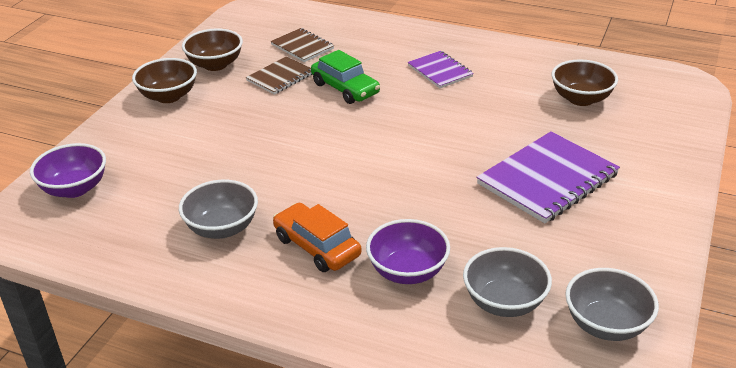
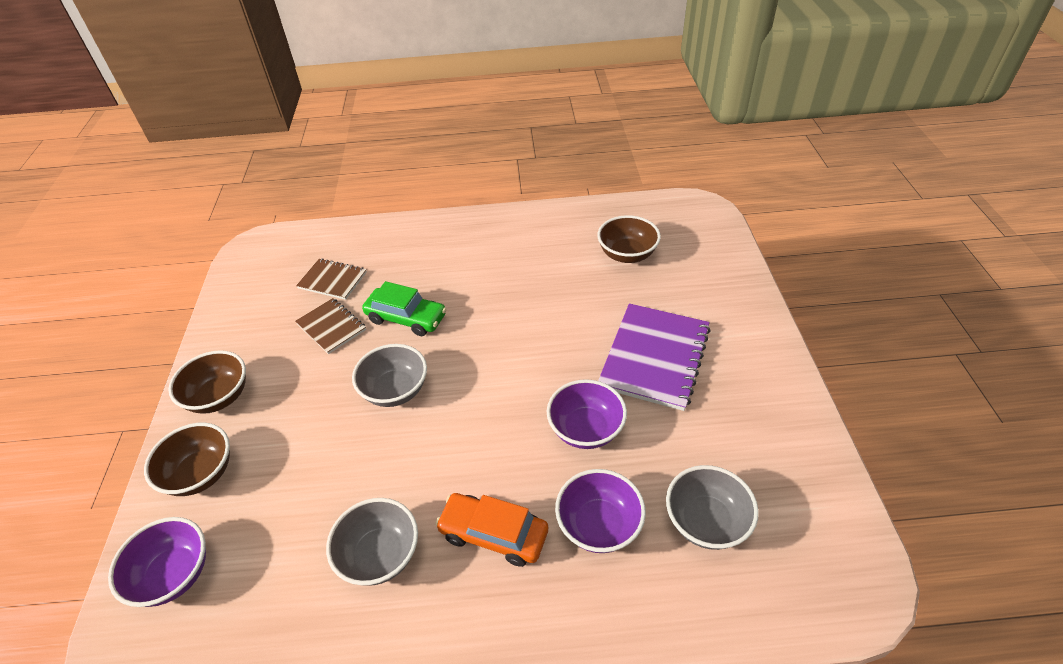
camera: 25 degrees left, 10 degrees up
brown bowl [182,28,243,71] -> brown bowl moved to [144,423,230,496]
brown notebook [246,56,312,95] -> brown notebook turned 60 degrees counterclockwise [295,298,366,354]
purple notebook [407,51,474,88] -> none
grey bowl [565,268,659,341] -> grey bowl moved to [352,344,427,407]
none -> purple bowl [547,379,627,449]

